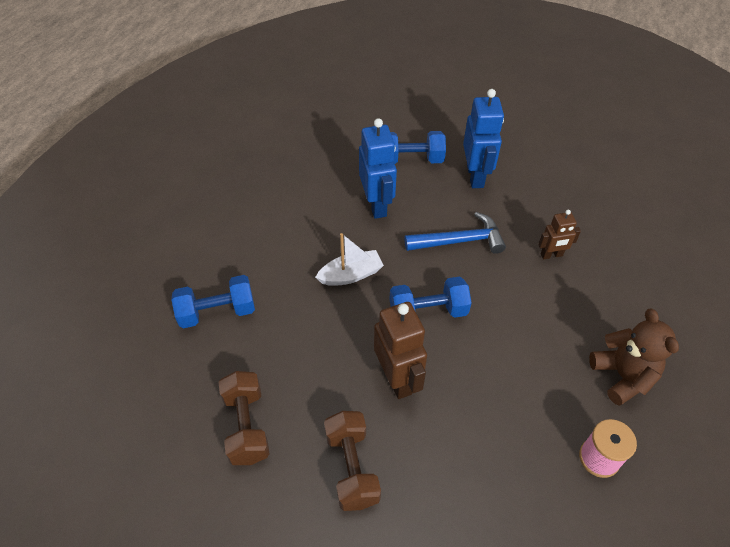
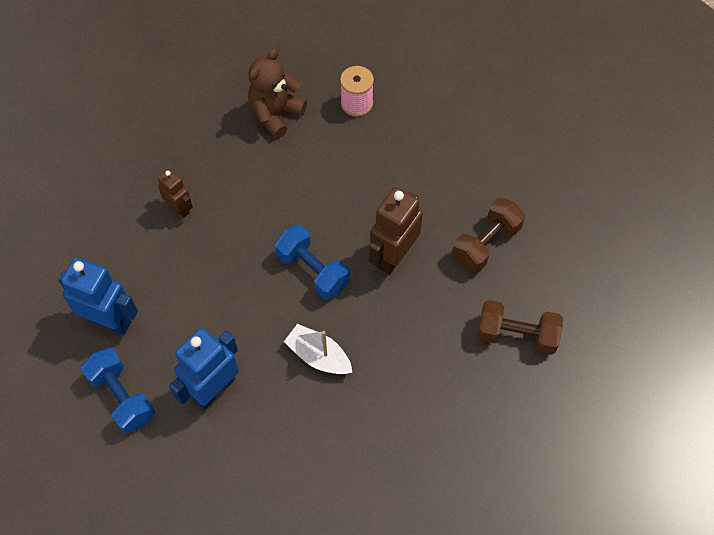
camera: 125 degrees left, 10 degrees up
blue dumbbell [171,275,255,328] -> none
brown dumbbell [219,371,270,465] -> brown dumbbell turned 60 degrees clockwise [477,300,563,355]
blue hammer [405,212,506,254] -> none
blue robot [463,89,504,188] -> blue robot turned 60 degrees clockwise [58,257,138,335]

